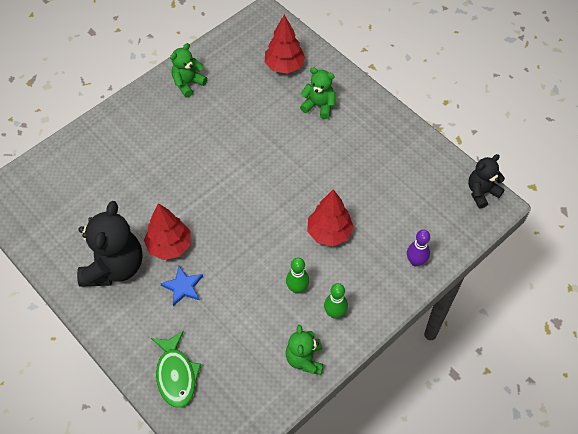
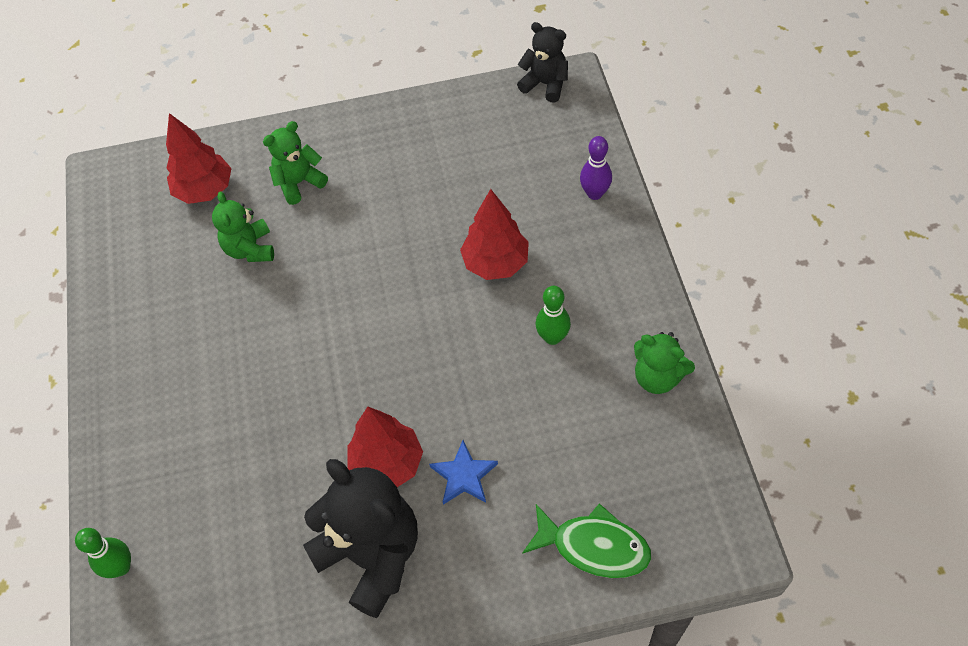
camera: 55 degrees left, 0 degrees up
green teddy bear [170,43,207,97] -> green teddy bear moved to [212,192,274,262]
green bowling pin [324,283,348,319] -> green bowling pin moved to [75,528,131,578]
black teddy bear [468,154,505,209] -> black teddy bear turned 120 degrees clockwise [517,22,568,103]

